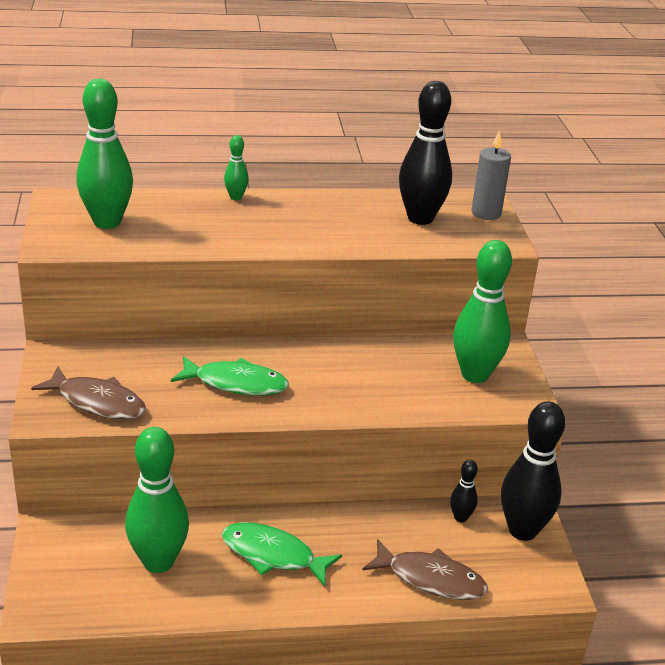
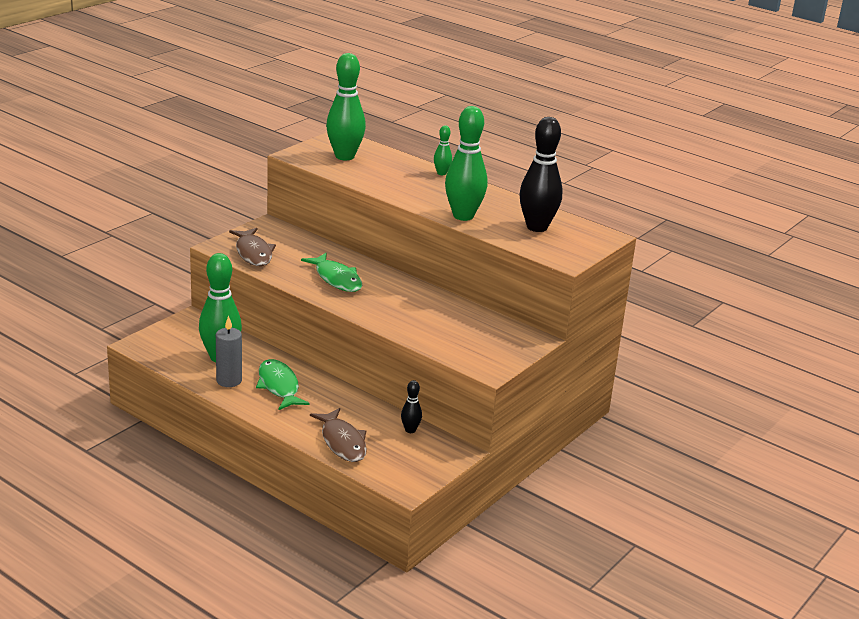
camera: 45 degrees right, 5 degrees down
green bowling pin [453,240,512,383] -> green bowling pin moved to [445,106,487,221]
grey candle [471,130,511,220] -> grey candle moved to [216,315,242,387]
black bowling pin [501,401,565,541] -> none

